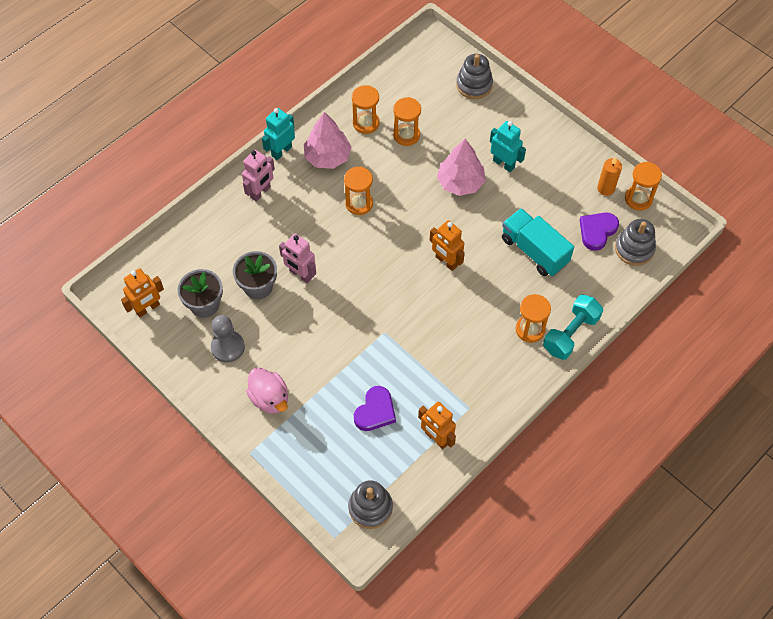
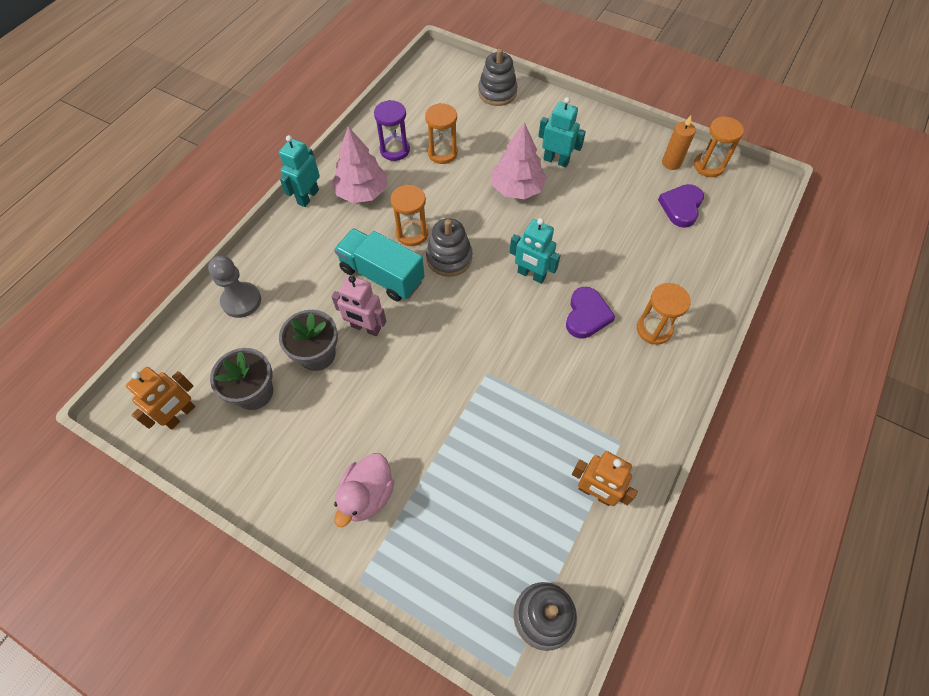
camera: 15 degrees left, 0 degrees up
grey pawn [211,315,245,363] -> grey pawn moved to [208,256,261,318]
pink robot [242,150,275,202] -> none
pink duck [246,367,288,414] -> pink duck turned 75 degrees clockwise [334,453,395,527]
orange hourglass [352,85,379,134] -> purple hourglass [374,100,410,161]
purple heart [354,386,396,431] -> purple heart moved to [566,287,615,339]
orange robot [430,220,465,271] -> turquoise robot [509,218,561,284]
turquoise truck [502,208,574,276] -> turquoise truck moved to [334,228,424,301]
turquoise dumbbell [543,295,603,360] -> none
grey stacking toy [615,219,656,266] -> grey stacking toy moved to [426,218,473,277]

